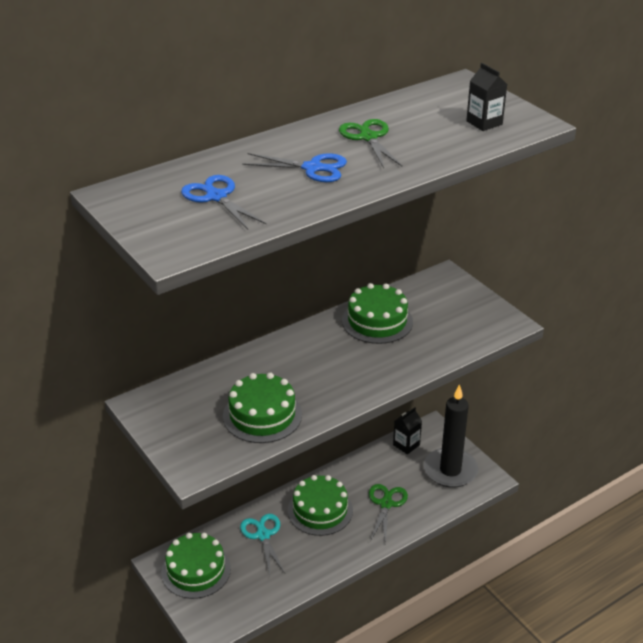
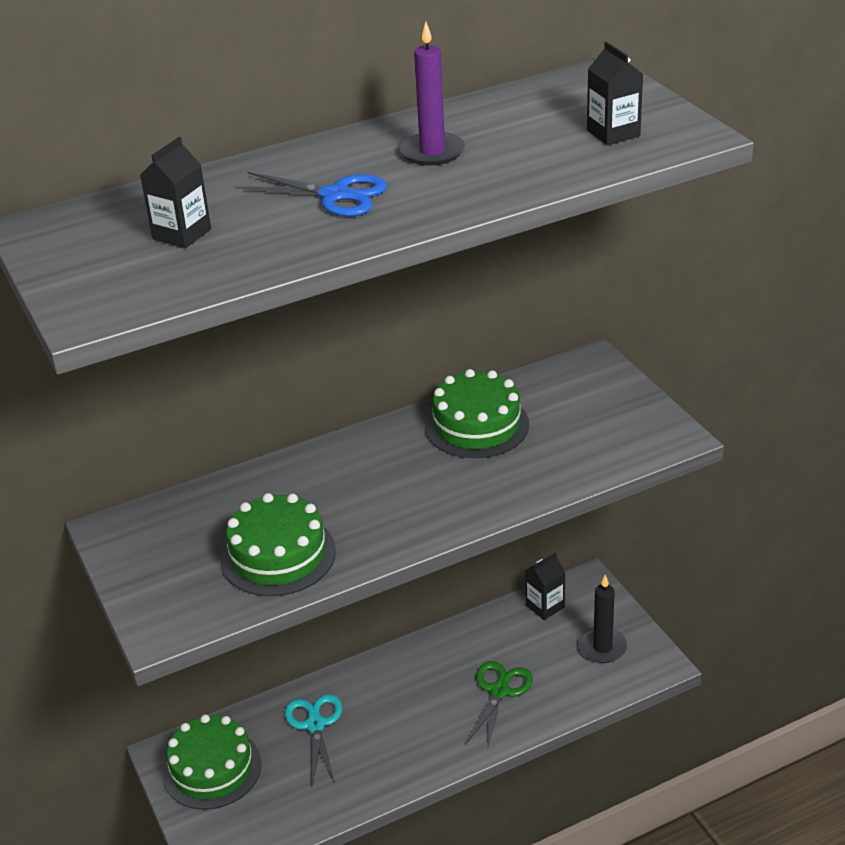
camera: 10 degrees right, 0 degrees up
blue scissors [181,175,266,229] -> black carton [140,137,211,248]
green cake [288,475,353,536] -> none
green scissors [339,119,402,168] -> purple candle [400,22,465,166]
black candle [424,384,478,488] -> black candle [579,574,627,663], size x0.61

